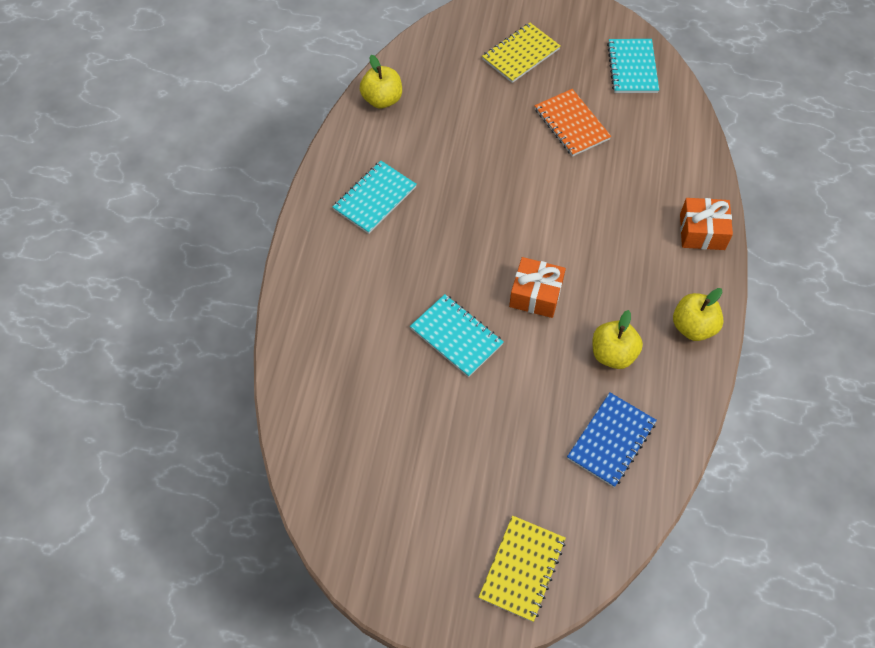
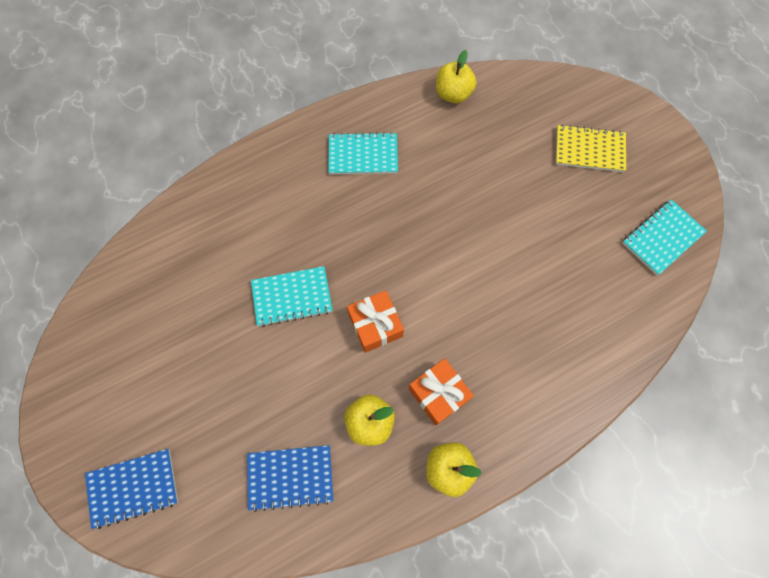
camera: 50 degrees right, 10 degrees up
turquoise notebook [410,294,503,377] -> turquoise notebook turned 75 degrees clockwise [251,266,333,327]
yellow notebook [479,515,566,622] -> blue notebook [85,449,178,529]
orange notebook [535,89,611,157] -> none
orange gift [680,198,733,250] -> orange gift moved to [409,358,474,425]

